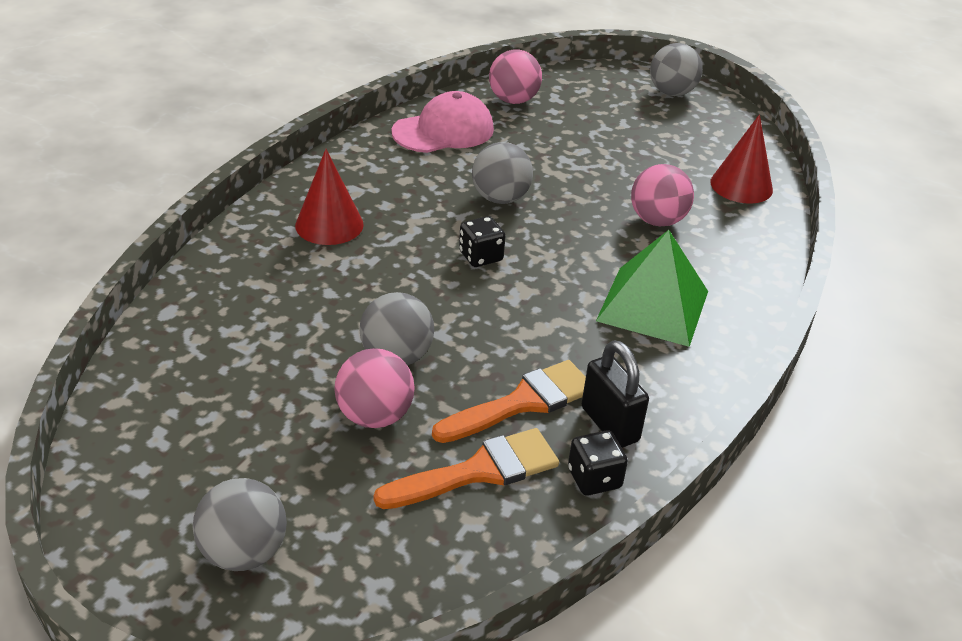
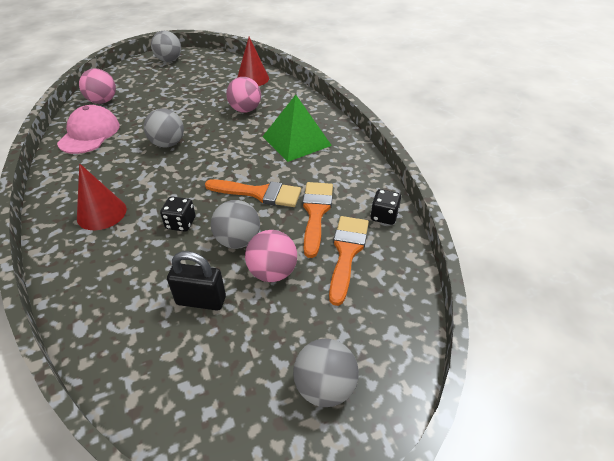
camera: 50 degrees left, 5 degrees up
black dice [459,216,505,267] -> black dice moved to [160,197,196,232]
black padlock [582,340,649,448] -> black padlock moved to [167,251,226,310]
none -> orange brush [205,179,301,207]

